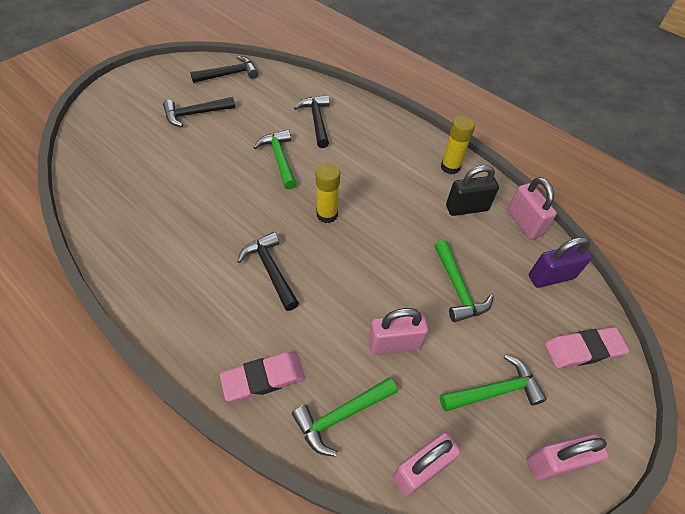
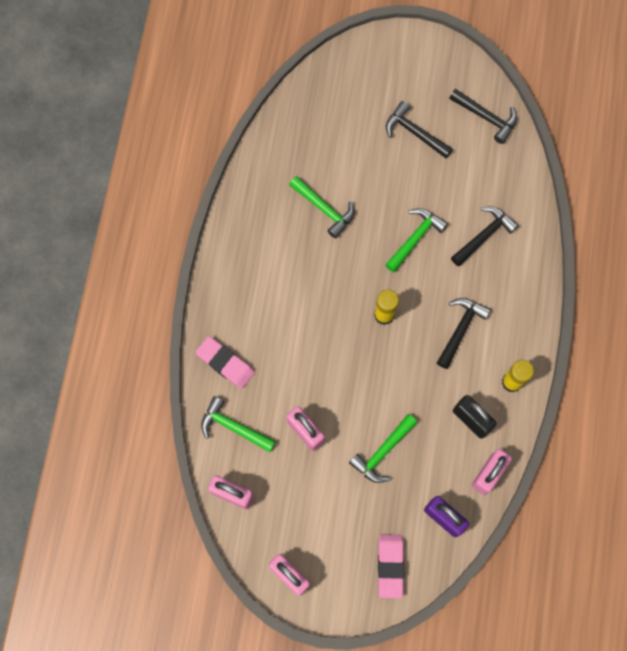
camera: 60 degrees right, 20 degrees up
black hammer [237,232,299,311] -> black hammer moved to [437,298,491,369]
green hammer [440,354,547,411] -> green hammer moved to [289,176,354,238]
pink eraser [545,327,629,368] -> pink eraser turned 45 degrees clockwise [378,534,404,598]

